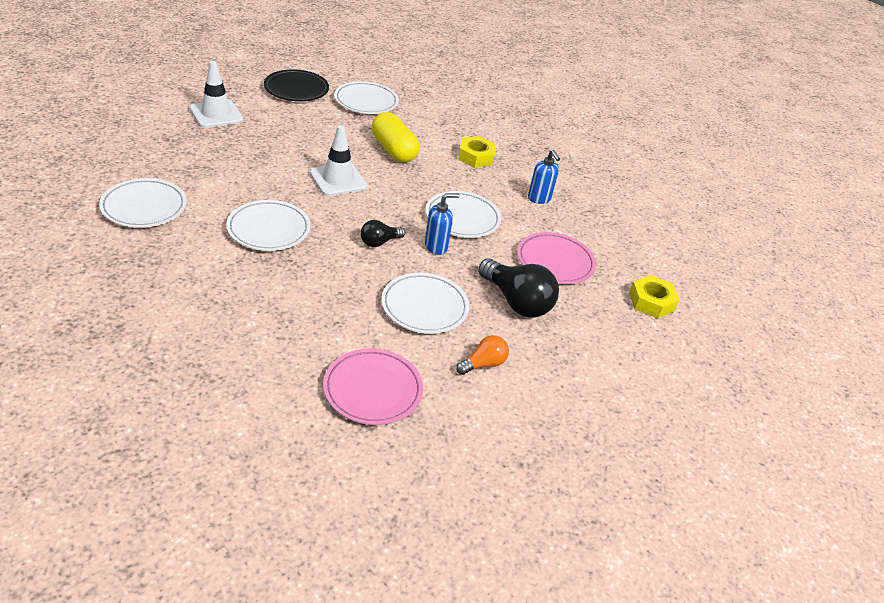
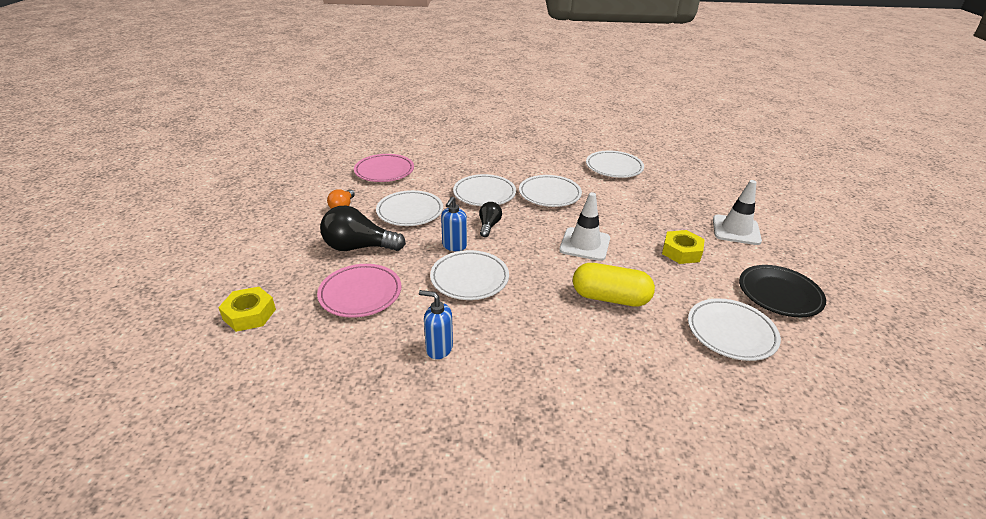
camera: 140 degrees right, 5 degrees down
yellow nut [458,136,496,168] -> yellow nut moved to [662,230,705,264]
none -> white plate [453,174,516,206]

